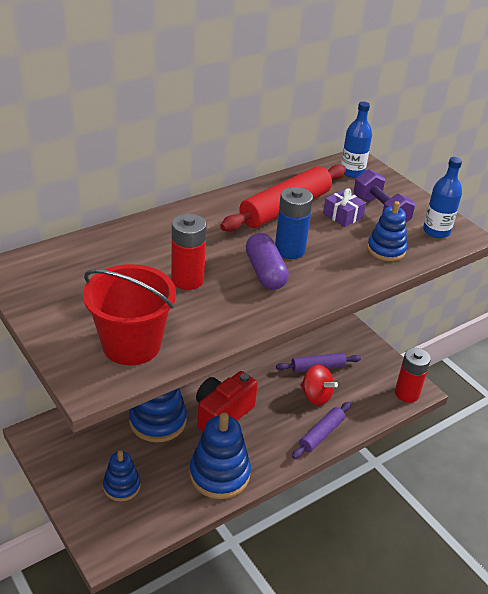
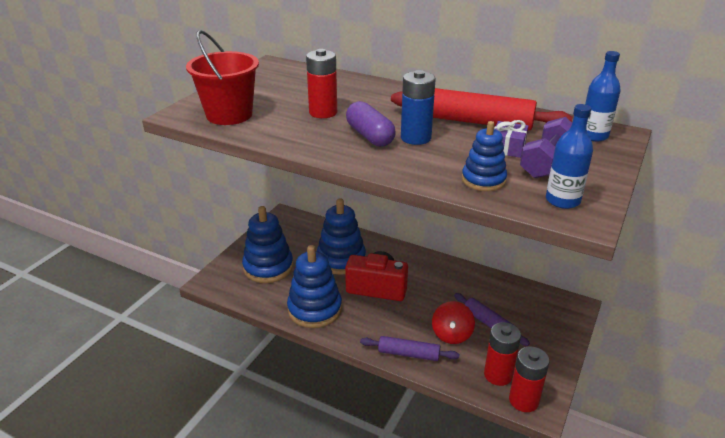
camera: 65 degrees right, 5 degrees down
blue stacking toy [103,450,141,502] -> blue stacking toy [242,206,293,283], size x1.69
purple capsule [246,233,289,290] -> purple capsule turned 75 degrees counterclockwise [346,101,396,147]
none -> red battery [484,322,521,386]

